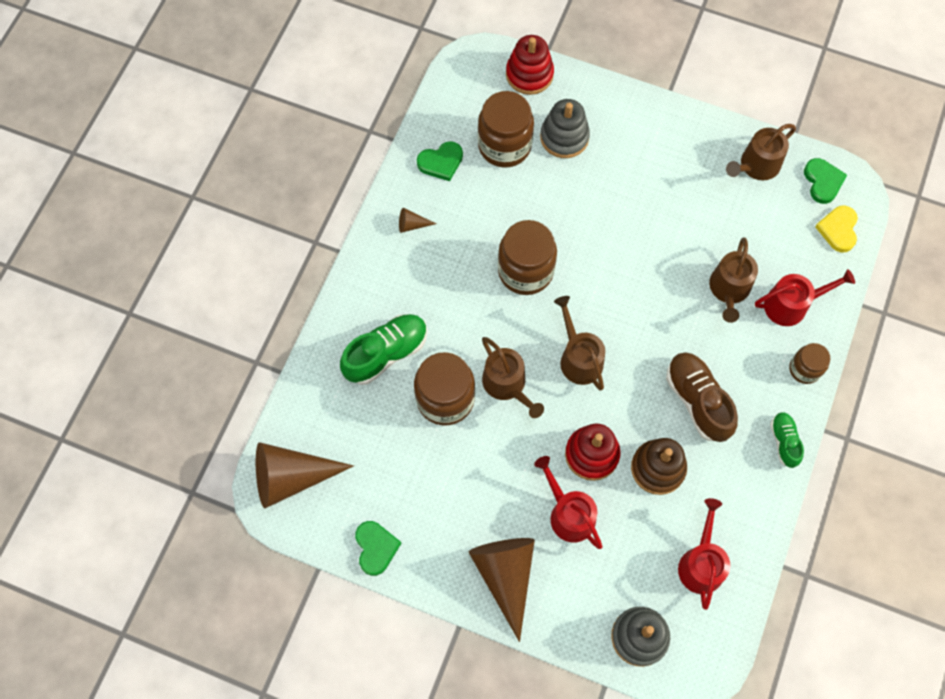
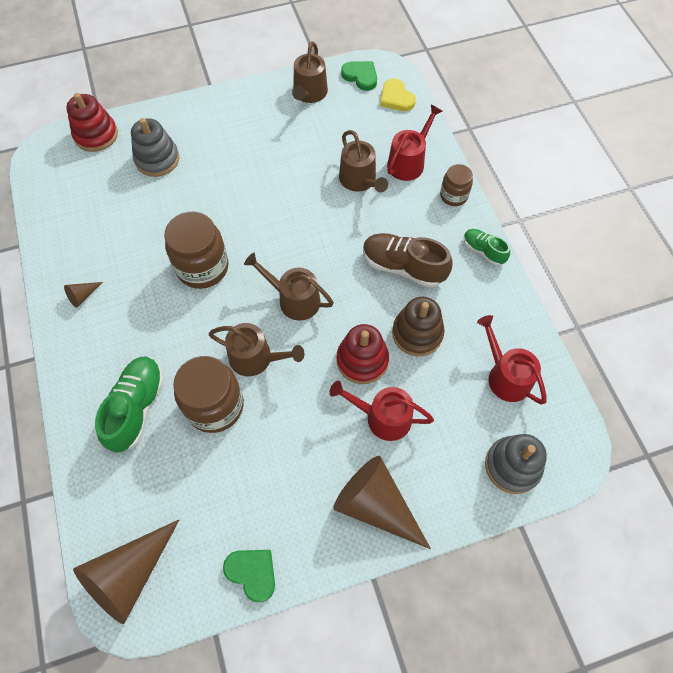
camera: 40 degrees left, 5 degrees down
green heart [417,141,463,181] -> none
brown jar [478,91,534,168] -> none

